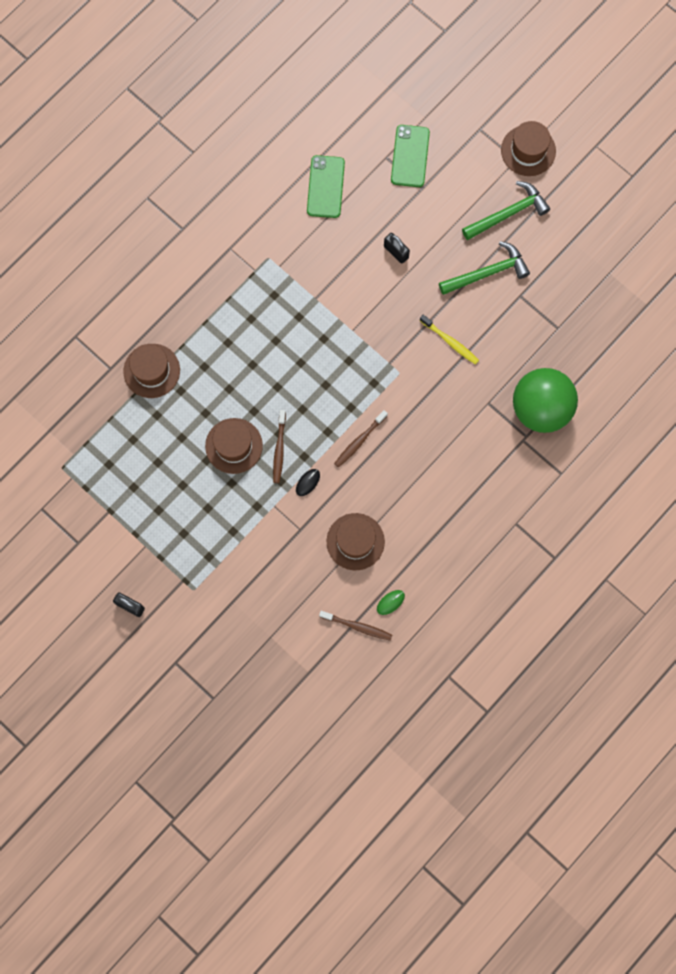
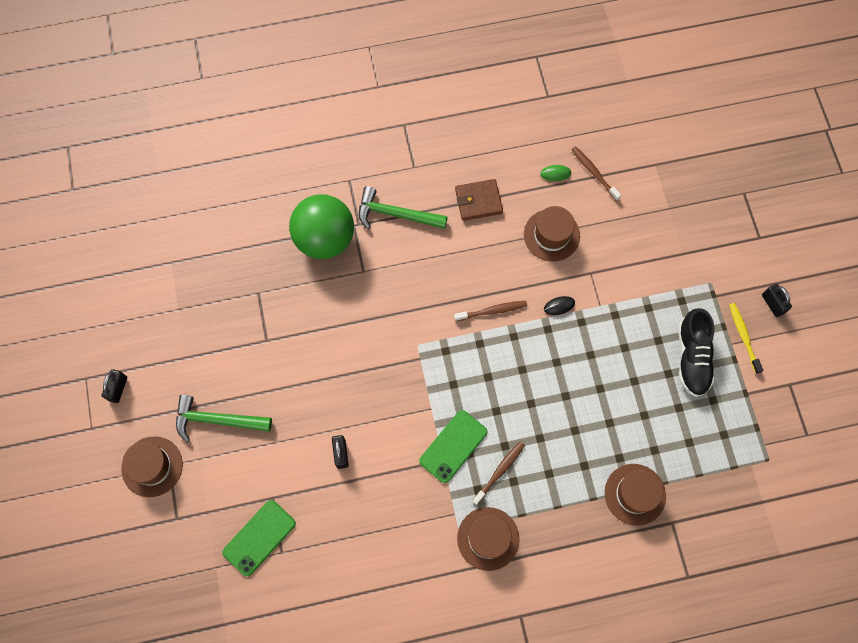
camera: 145 degrees left, 5 degrees down
brown hat [205,418,263,474] -> brown hat moved to [457,507,519,571]
brown toothbrush [273,410,286,483] -> brown toothbrush moved to [472,441,525,505]
green phone [307,155,345,218] -> green phone moved to [419,410,487,483]
yellow toothbrush [420,315,479,365] -> yellow toothbrush moved to [729,303,763,374]
green hammer [439,241,530,295] -> green hammer moved to [359,186,448,229]
none -> black padlock [102,369,127,403]
none -> brown wallet [455,179,503,221]
none -> black shoe [678,308,715,397]

